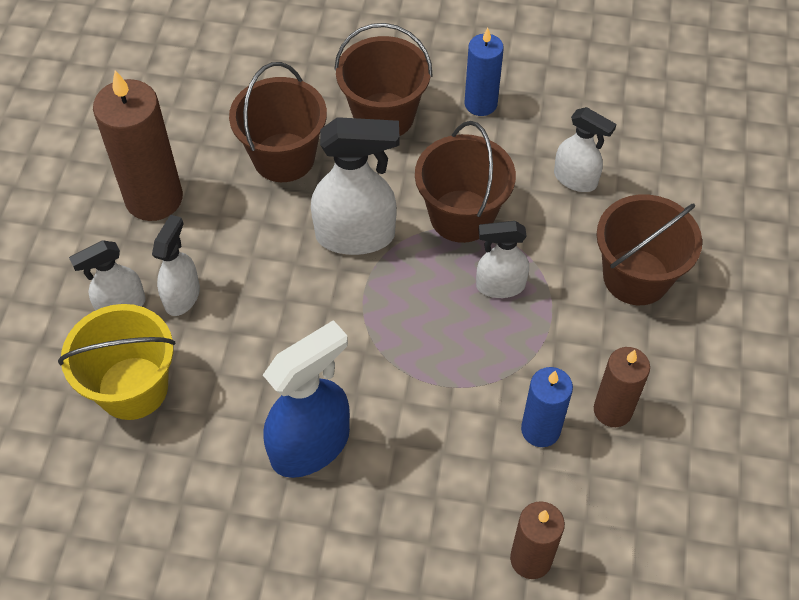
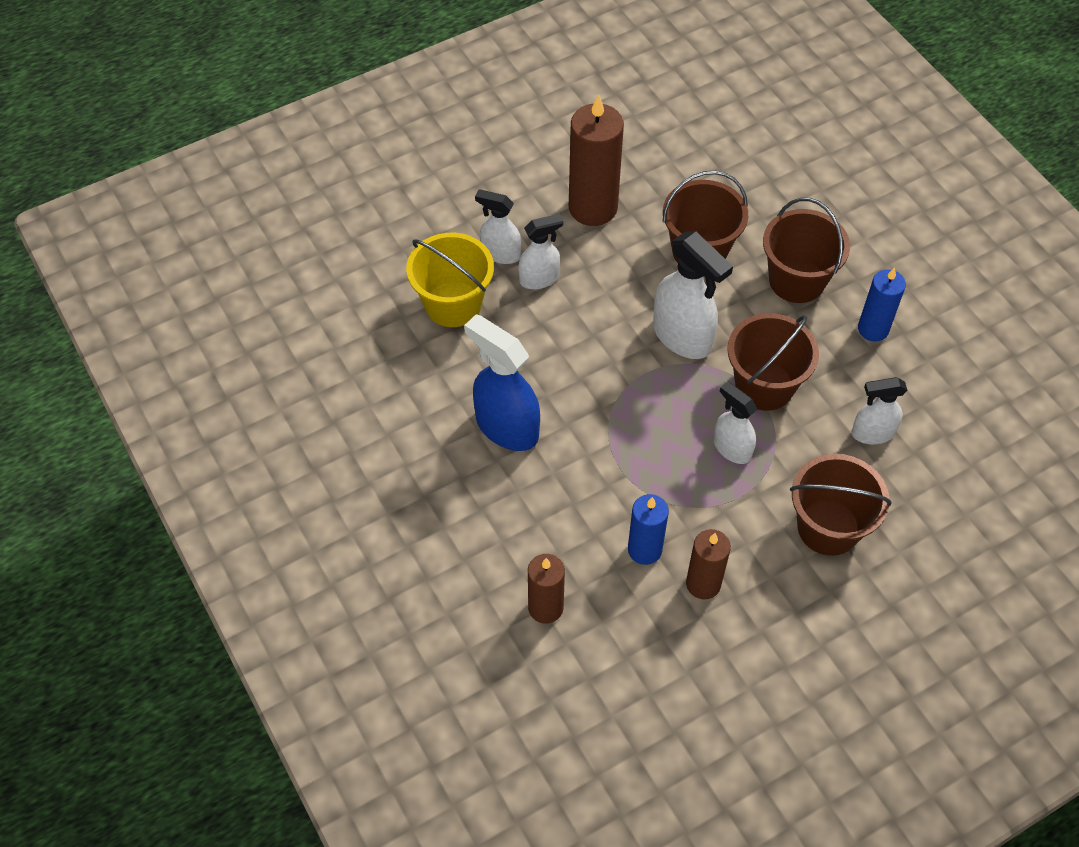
camera: 50 degrees right, 0 degrees up
blue spray bottle [263,320,350,478] -> blue spray bottle turned 150 degrees counterclockwise [464,314,540,451]
white spray bottle [554,107,617,192] -> white spray bottle turned 90 degrees clockwise [852,377,908,444]

